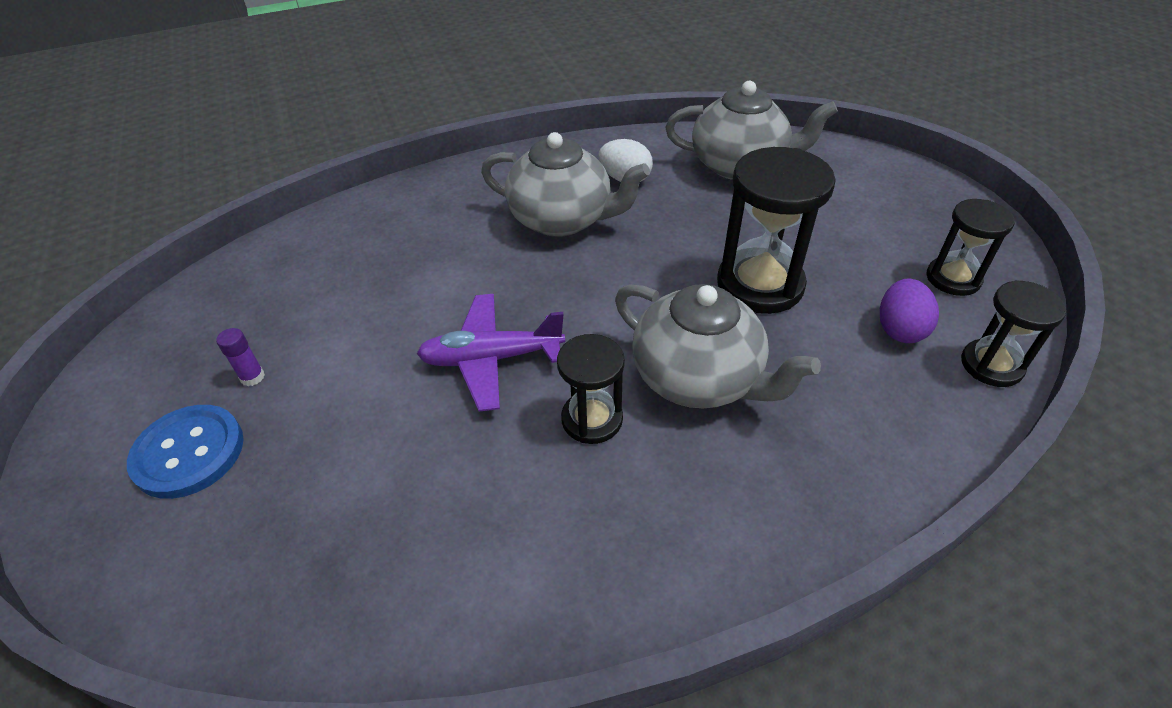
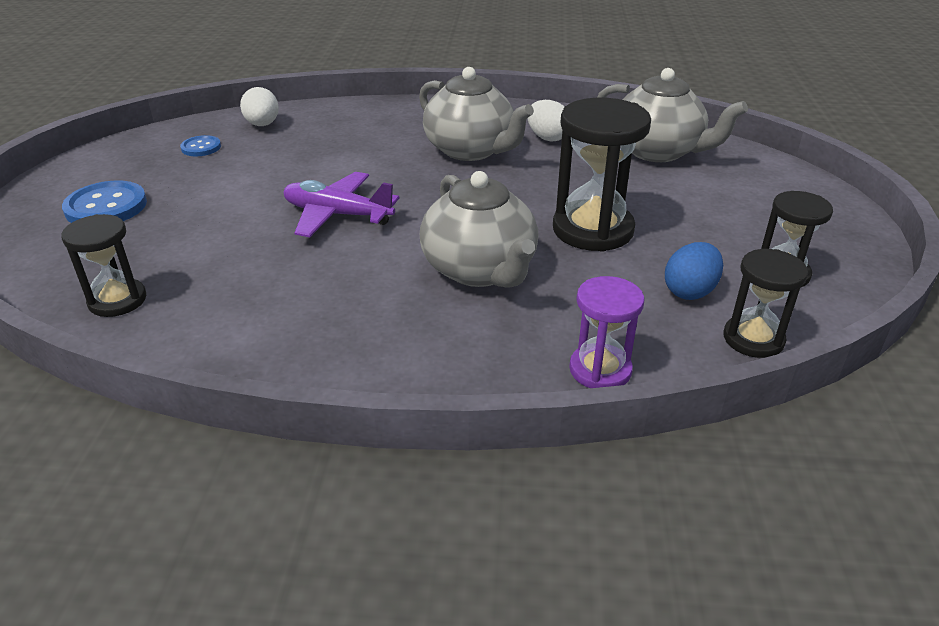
camera: 25 degrees right, 10 degrees down
purple glue stick [216,328,265,386] -> none
black hourglass [557,334,625,444] -> black hourglass moved to [61,214,146,317]
purple egg [880,279,939,343] -> blue egg [665,242,723,300]
none -> blue button [180,135,221,156]
none -> white egg [240,87,279,126]
none -> purple hourglass [569,276,644,388]

